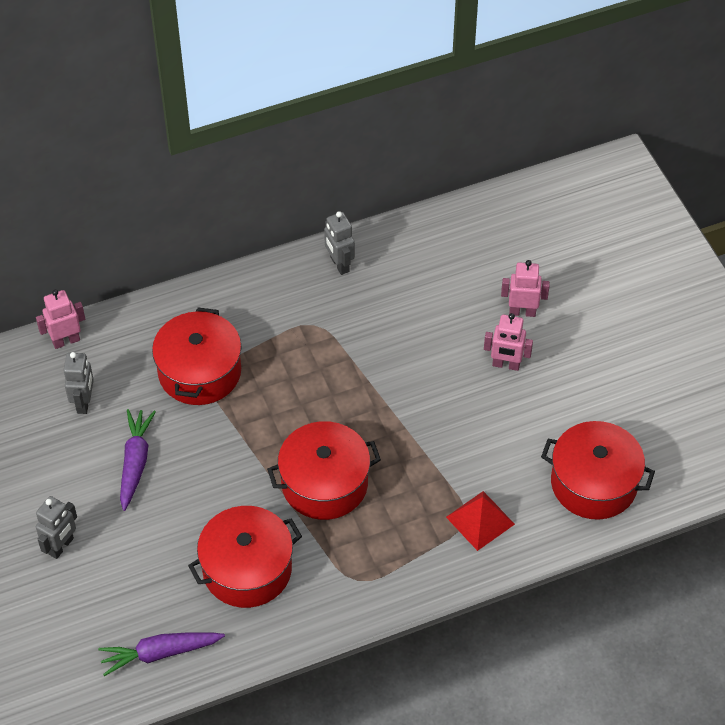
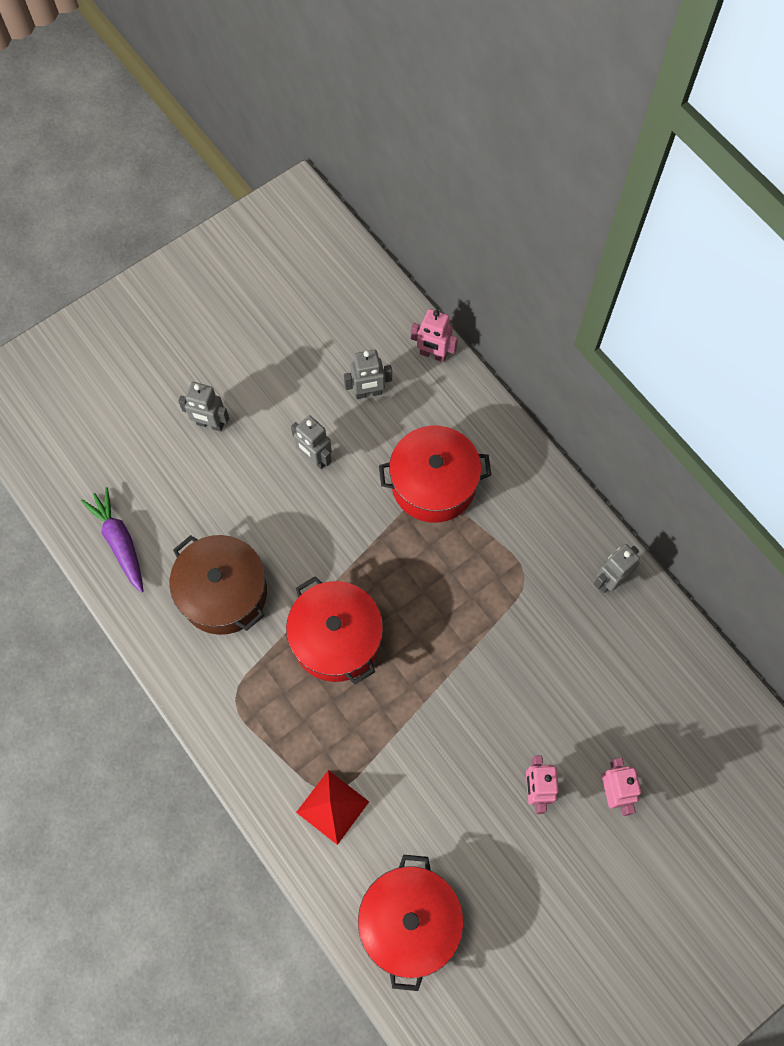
camera: 75 degrees right, 15 degrees up
pink robot [36,290,85,349] -> pink robot turned 150 degrees clockwise [411,309,458,362]
purple carrot [120,409,156,511] -> grey robot [291,415,332,469]
red pot [188,506,302,608] -> brown pot [170,535,267,635]

